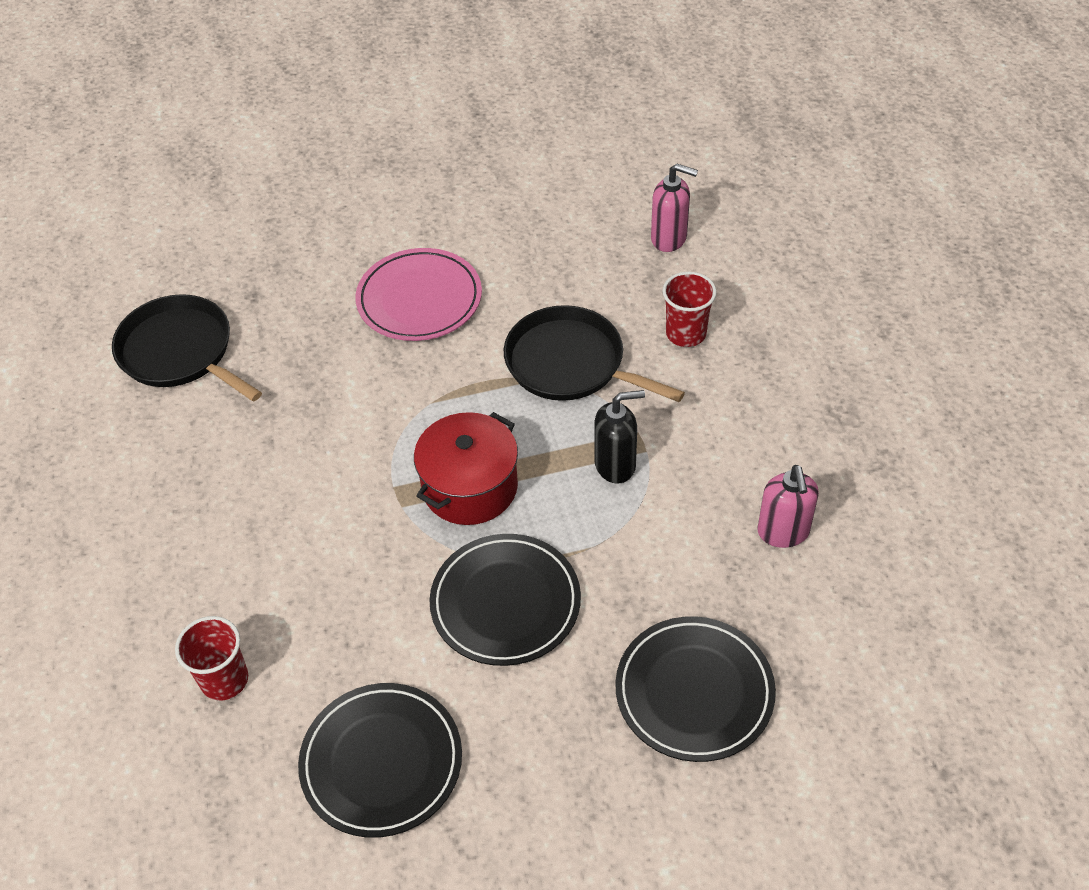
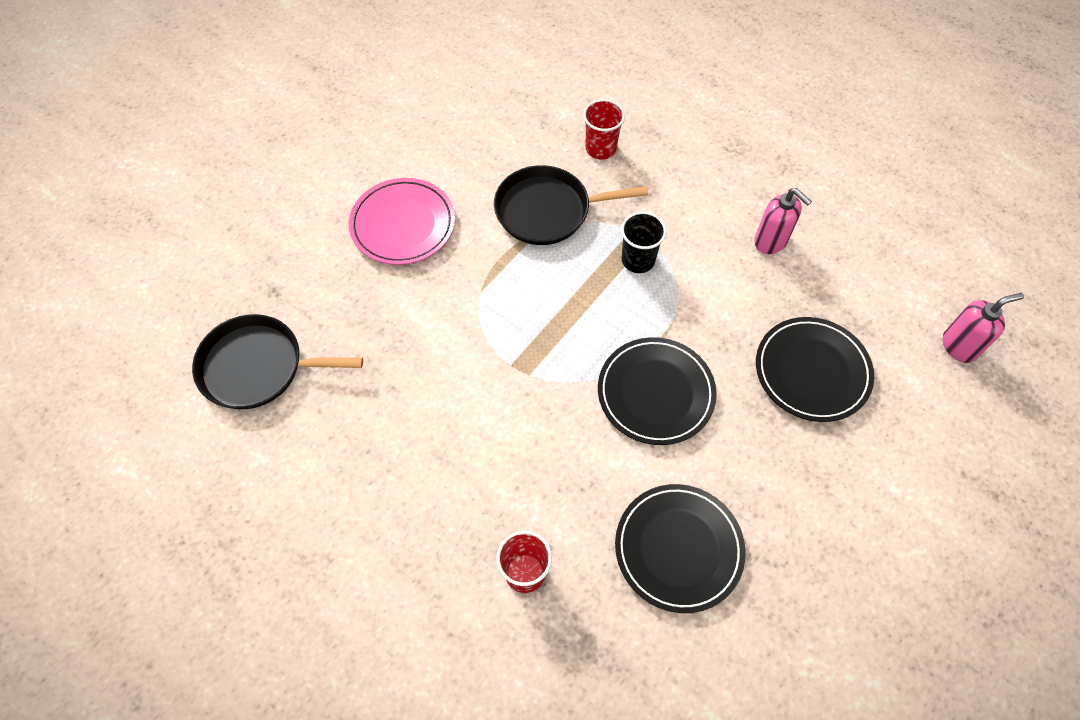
camera: 40 degrees left, 10 degrees up
red pot [414,412,518,525] -> none
black soap dispenser [594,390,645,484] -> black cup [621,212,667,273]
pink soap dispenser [651,164,698,252] -> pink soap dispenser moved to [943,293,1024,363]

